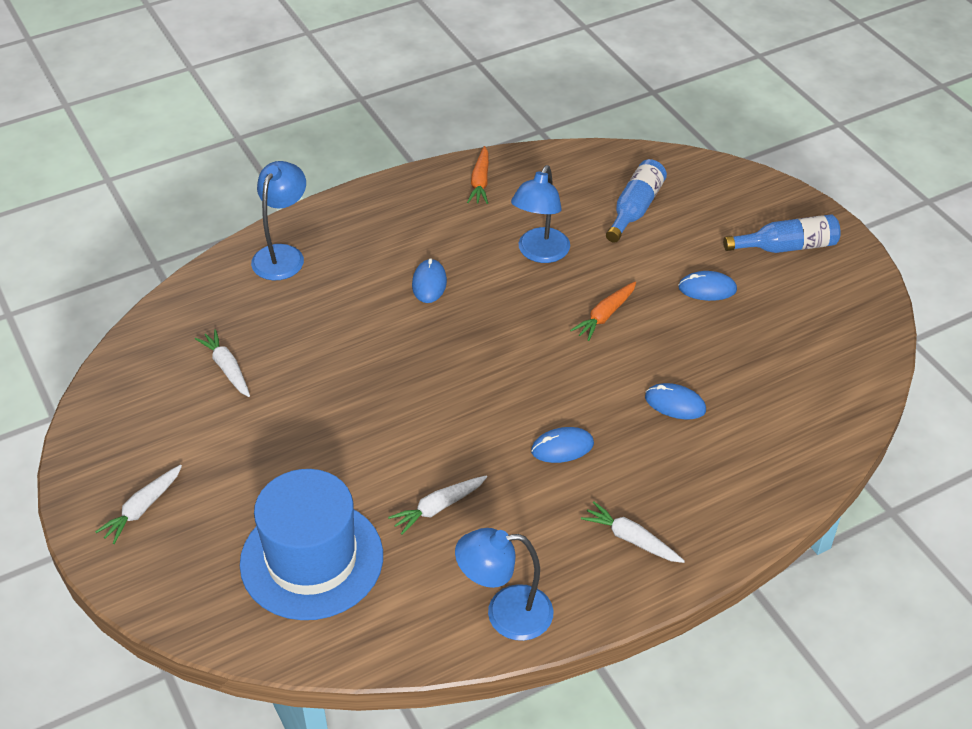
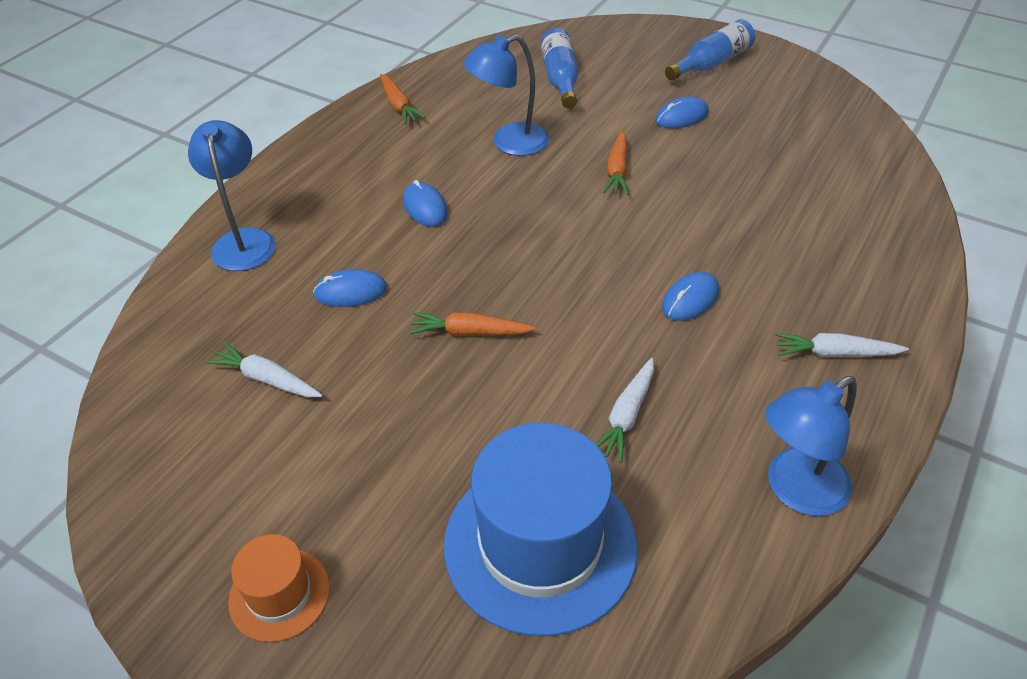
camera: 30 degrees left, 0 degrees up
white carrot [95,465,182,544] -> orange hat [228,534,330,642]
blue lamp [511,165,570,263] -> blue lamp turned 75 degrees clockwise [463,35,549,156]
blue mouse [645,383,706,419] -> blue mouse moved to [313,269,387,307]
none -> orange carrot [409,312,536,336]

